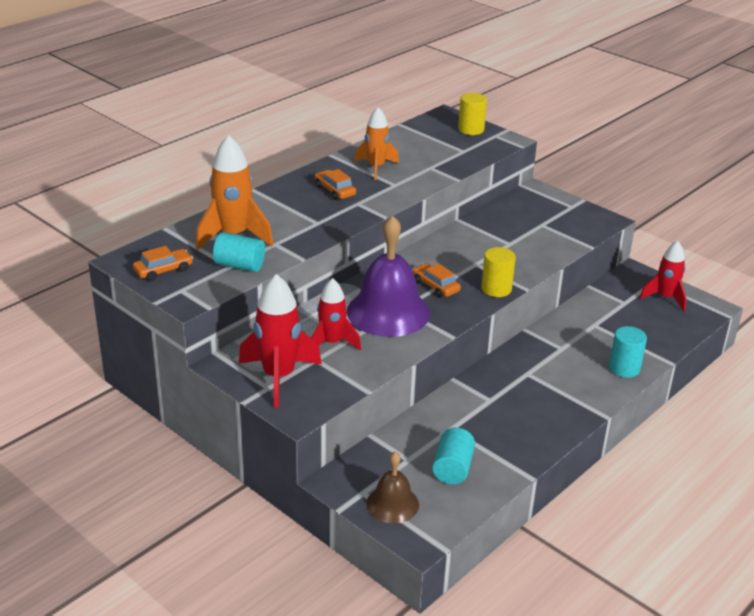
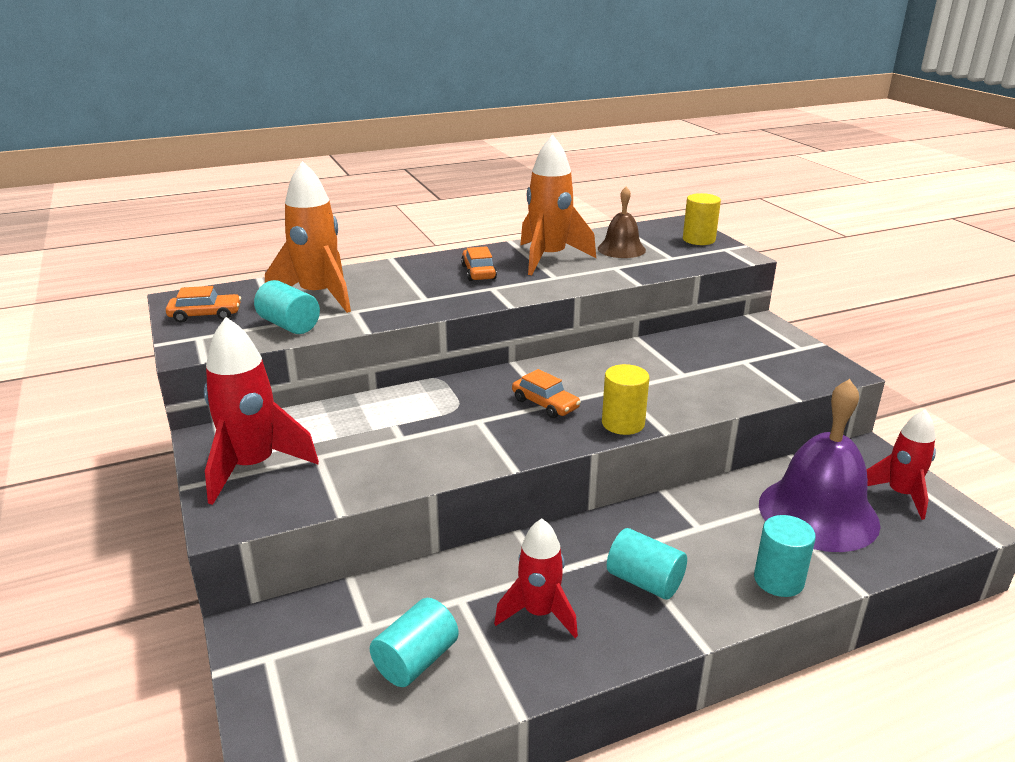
camera: 25 degrees right, 5 degrees down
red rocket [311,278,361,350] -> red rocket moved to [494,518,578,638]
purple bell [347,215,430,337] -> purple bell moved to [759,379,881,552]
orange rocket [354,107,399,180] -> orange rocket [520,135,596,275], size x1.51
brown bell [366,451,419,523] -> brown bell moved to [598,187,646,258]
orange car [413,263,461,298] -> orange car turned 150 degrees clockwise [512,369,581,418]
none -> turquoise cylinder [607,528,687,599]

